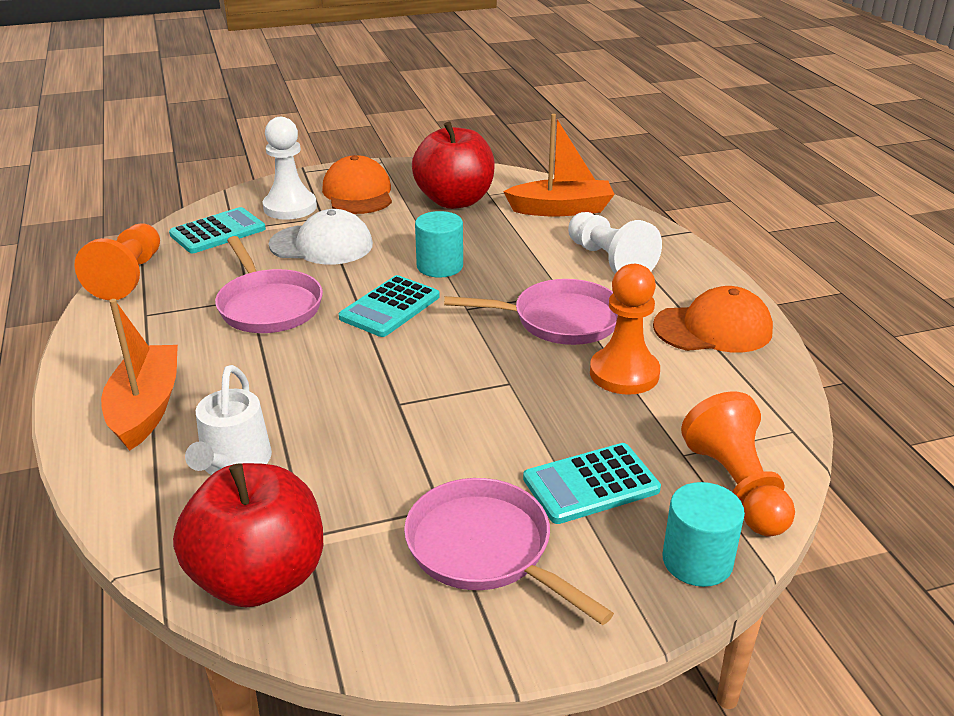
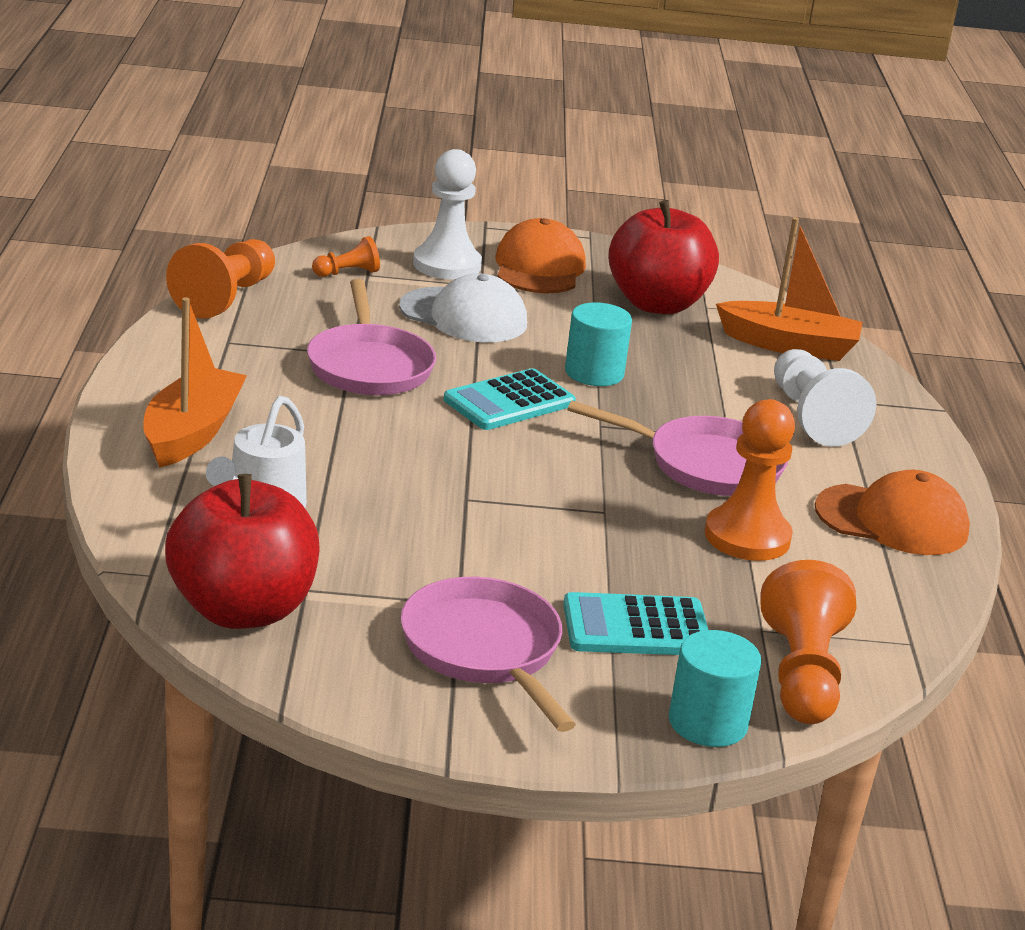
camera: 15 degrees right, 5 degrees down
turquoise calculator [169,207,266,253] -> orange pawn [312,236,380,277]

